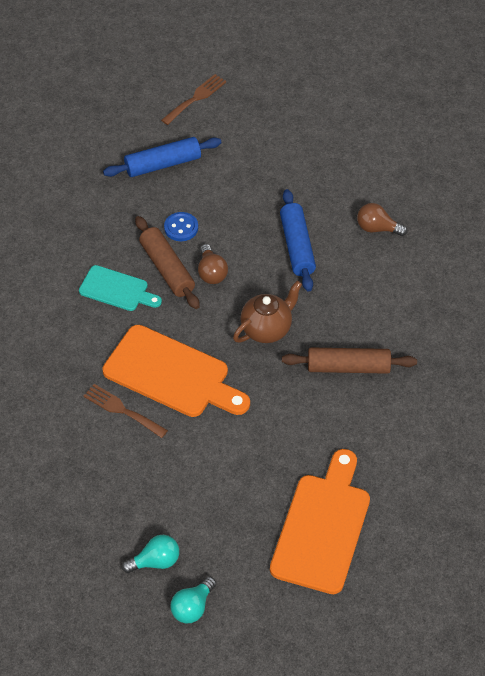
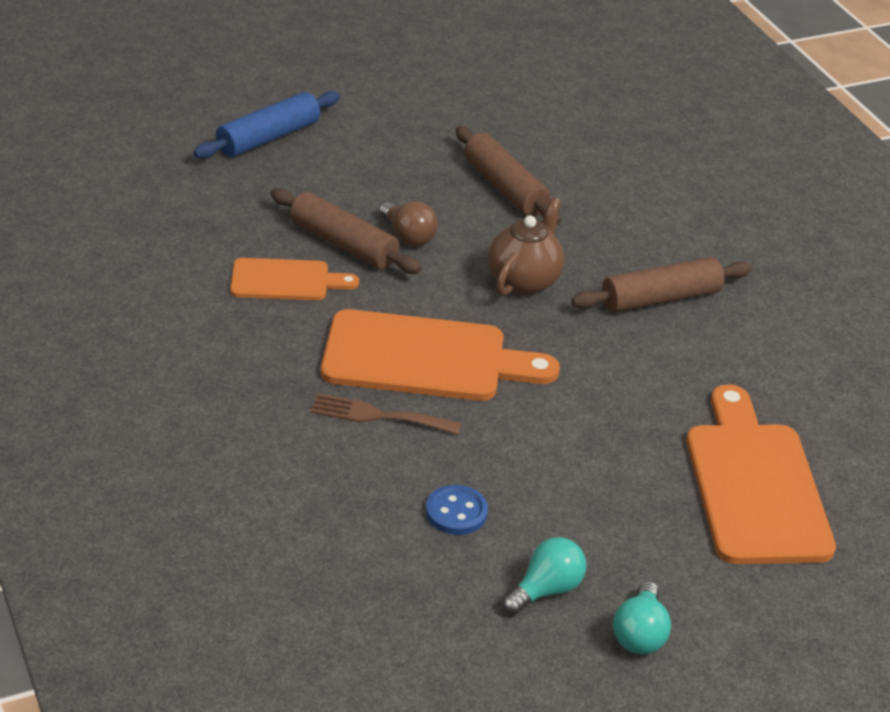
camera: 25 degrees left, 15 degrees down
turquoise cutting board [79,265,162,311] -> orange cutting board [230,258,359,300]
brown fork [161,74,226,125] -> none
blue button [164,212,198,241] -> blue button moved to [426,485,488,535]
blue rolling pin [280,189,316,292] -> brown rolling pin [456,126,561,225]
brown light bulb [357,203,408,236] -> none

